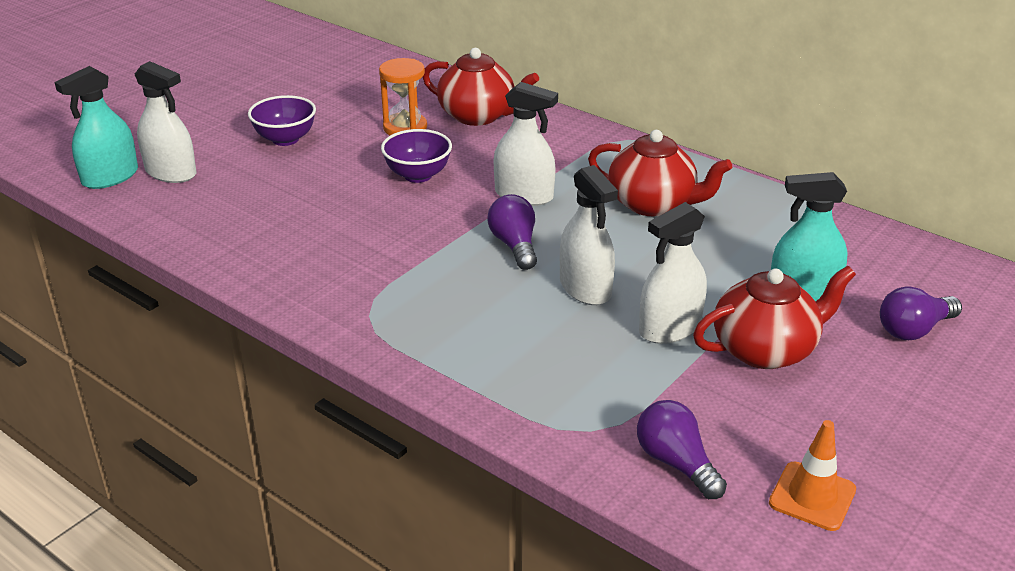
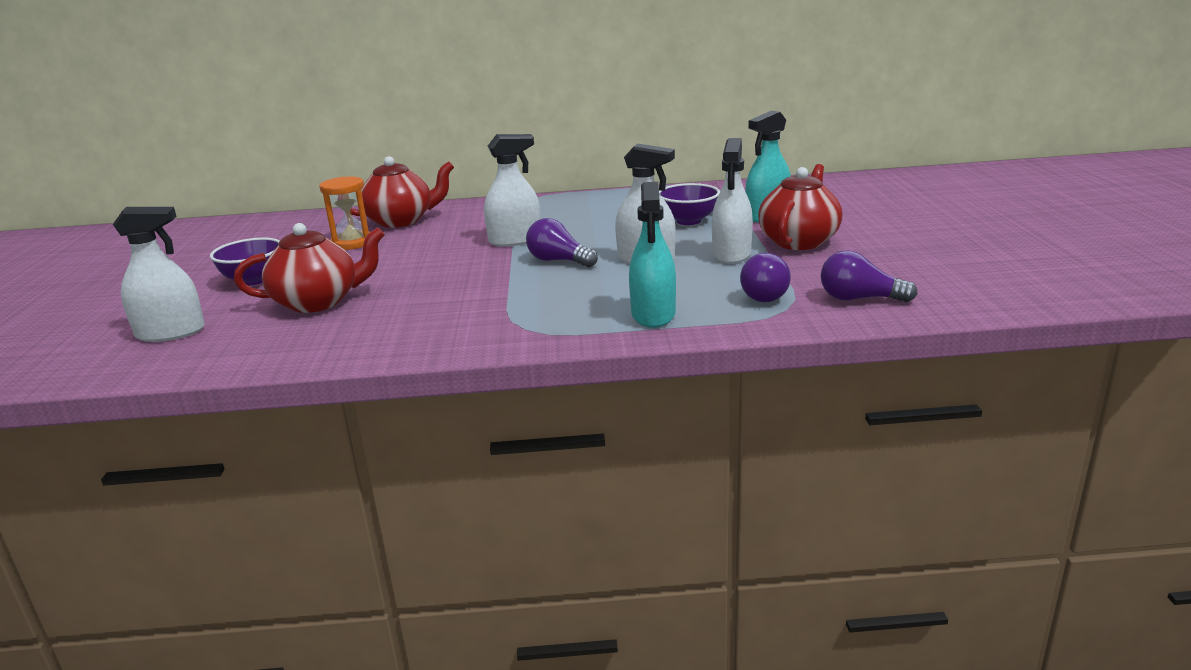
camera: 40 degrees left, 10 degrees down
turquoise spray bottle [54,66,138,189] -> turquoise spray bottle moved to [629,182,676,328]
purple bowl [381,129,452,183] -> purple bowl moved to [659,183,720,225]
red teapot [588,130,732,216] -> red teapot moved to [234,223,385,313]
orange traffic cone [769,420,856,531] -> none
purple light bulb [880,286,962,340] -> purple light bulb moved to [740,253,791,302]

